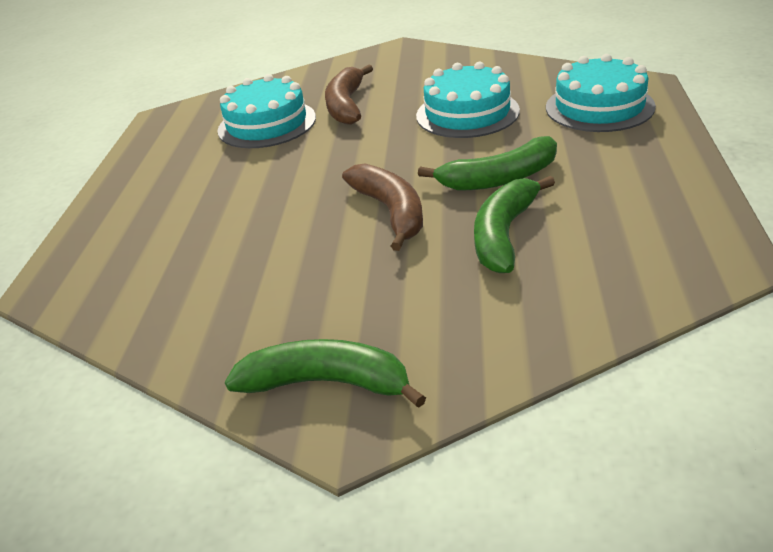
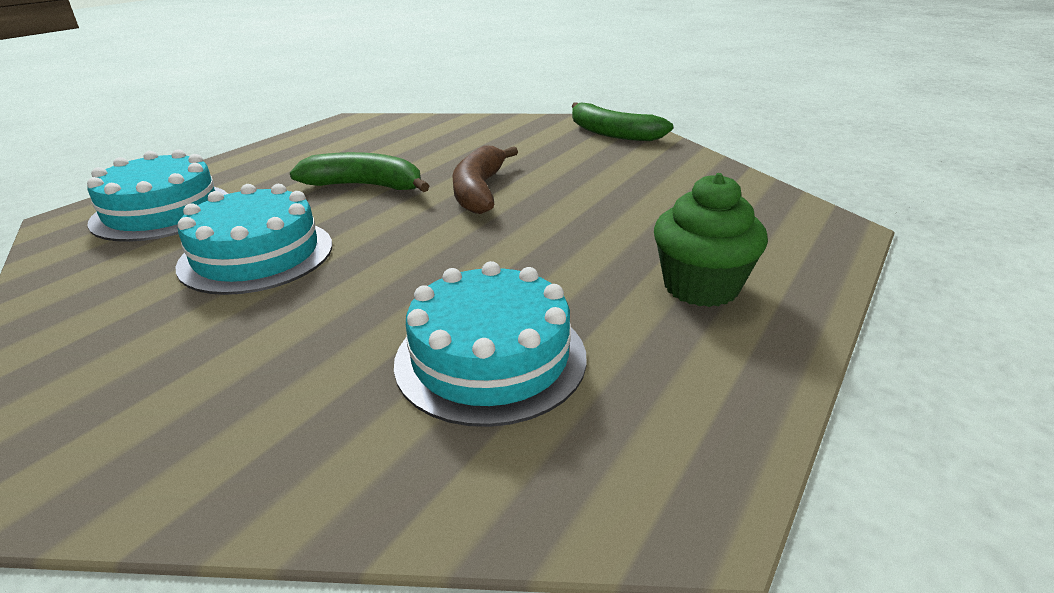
camera: 155 degrees left, 5 degrees down
brown banana [325,65,373,125] -> none
green banana [474,176,555,273] -> none
none -> green cupcake [654,173,768,307]

